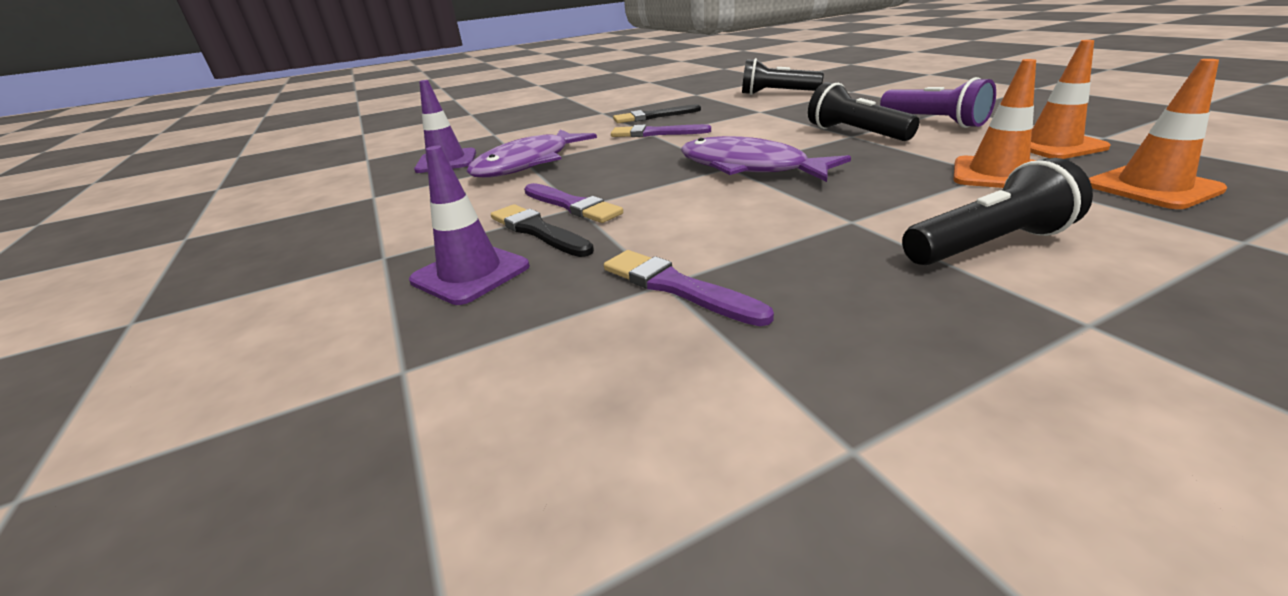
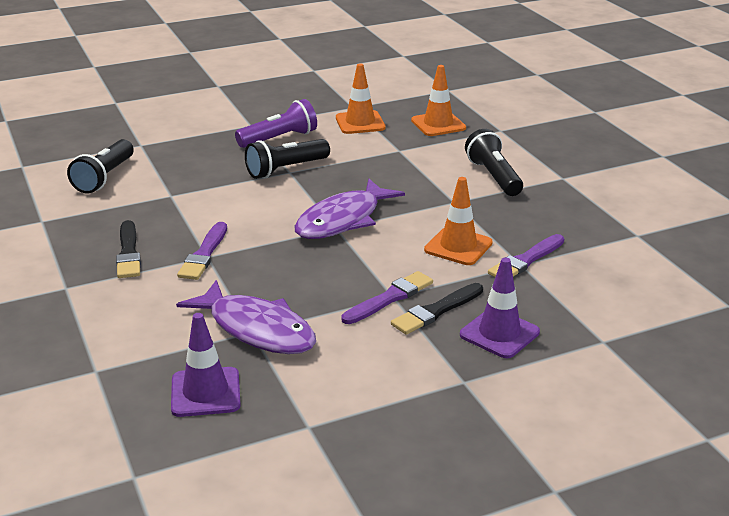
camera: 90 degrees left, 0 degrees up
orange traffic cone [953,59,1037,188] -> orange traffic cone moved to [424,177,493,265]

